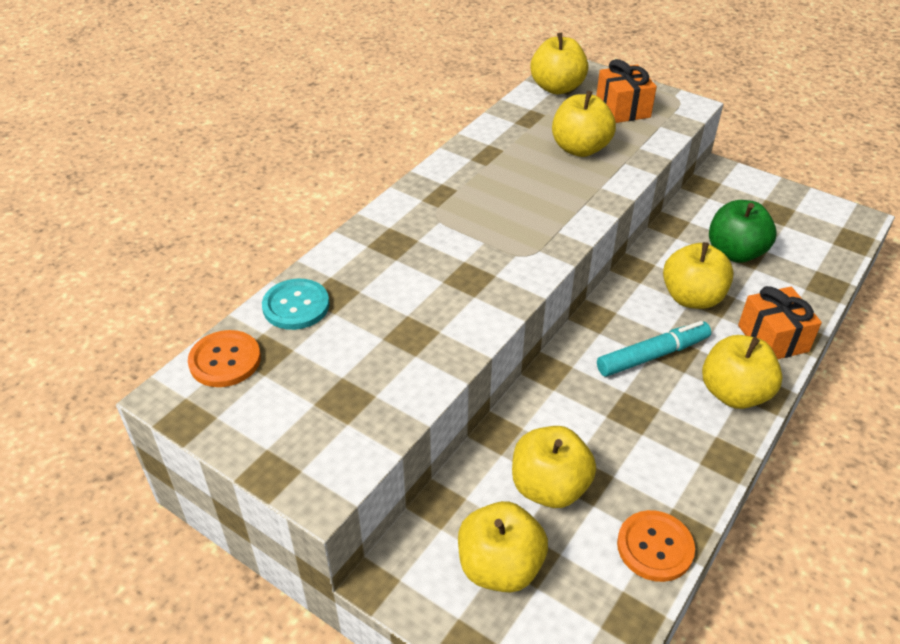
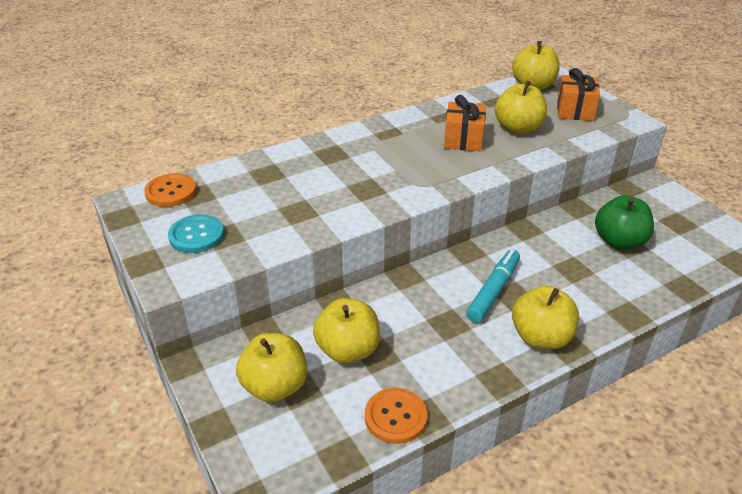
camera: 25 degrees right, 5 degrees down
turquoise button [262,279,330,330] -> turquoise button moved to [168,214,224,253]
turquoise marker [597,321,711,377] -> turquoise marker turned 60 degrees counterclockwise [466,249,520,323]
yellow apple [663,242,734,309] -> none
orange gift [738,286,822,359] -> orange gift moved to [444,95,486,151]

